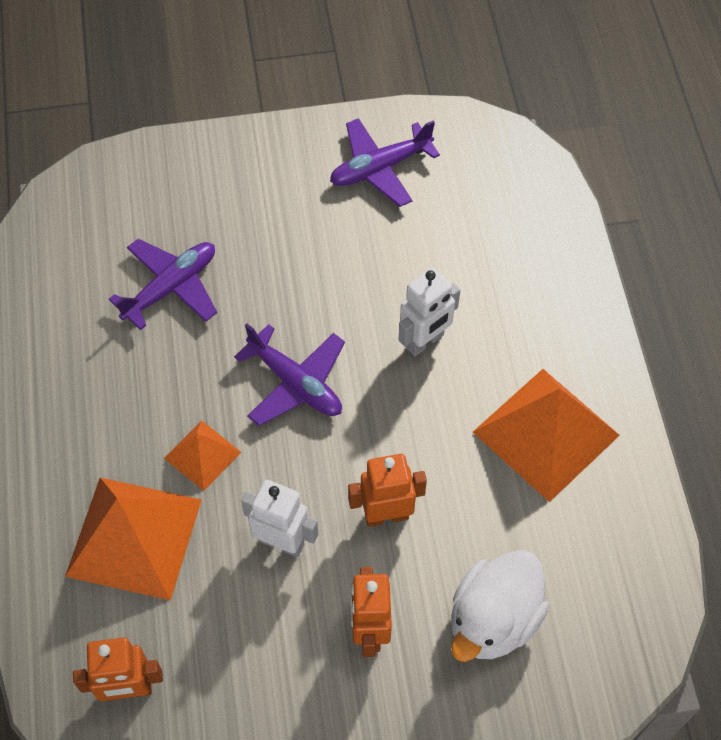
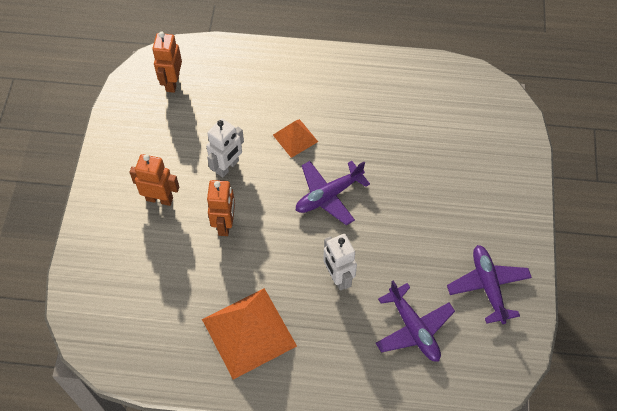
camera: 105 degrees right, 0 degrees up
orange pyramid [65,478,202,600] -> none
purple plane [109,239,217,330] -> purple plane moved to [376,281,455,362]
white duck [451,550,549,662] -> none

